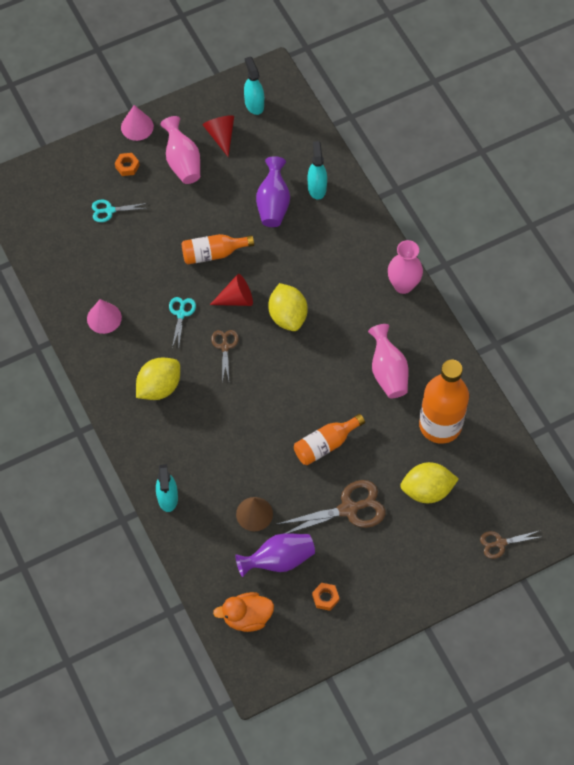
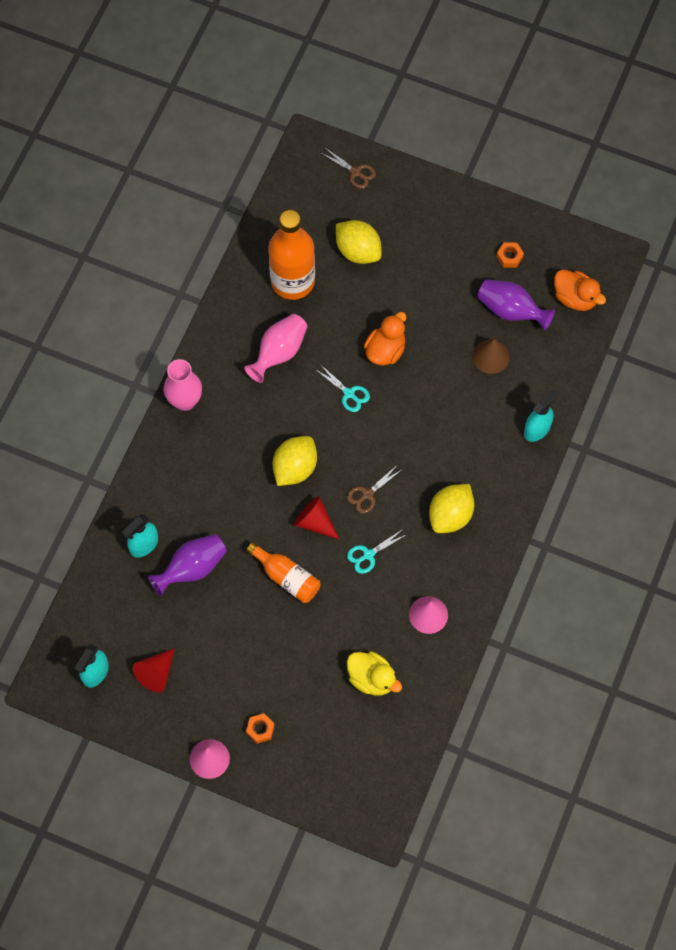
camera: 130 degrees left, 5 degrees up
turquoise scissors [92,200,147,222] -> turquoise scissors moved to [315,365,370,412]
yellow lemon [136,358,180,400] -> yellow lemon turned 60 degrees counterclockwise [429,484,475,533]
pink vase [160,116,200,184] -> none
brown scissors [275,480,386,534] -> none
orange bottle [294,414,365,465] -> orange duck [364,312,406,366]
none -> yellow duck [347,651,402,695]

